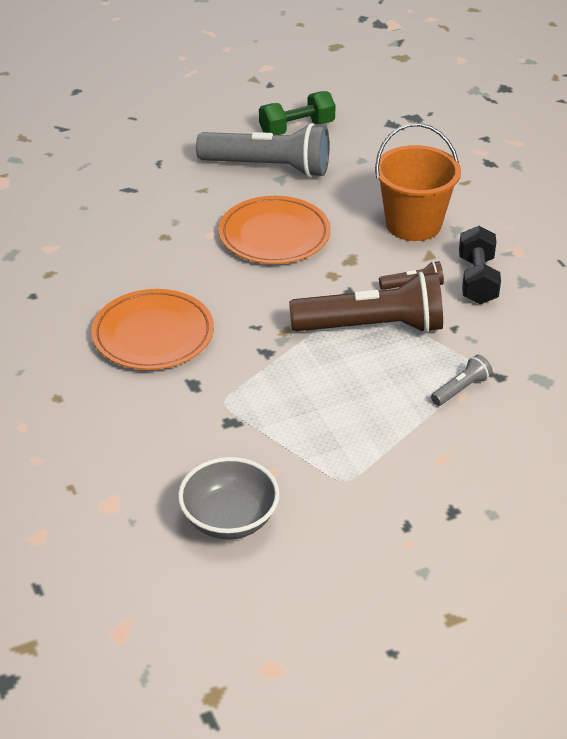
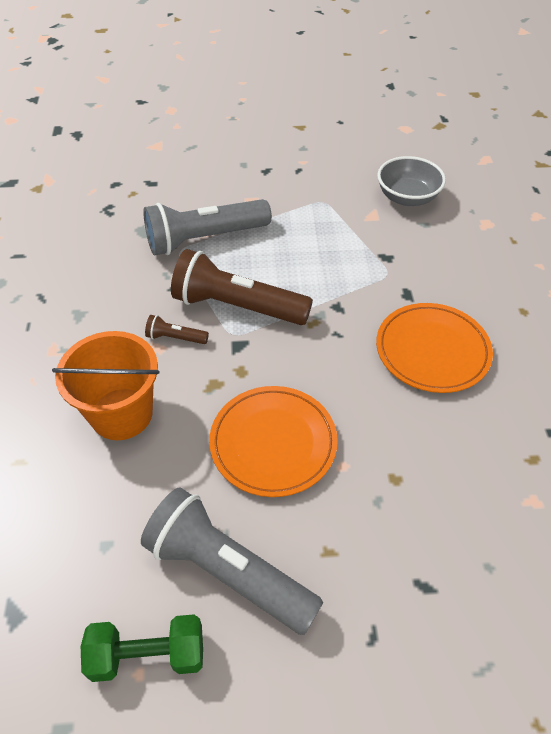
camera: 160 degrees left, 10 degrees up
grey flashlight [431,355,493,406] -> grey flashlight [143,199,272,255], size x2.30
black dumbbell [459,226,501,304] -> none

